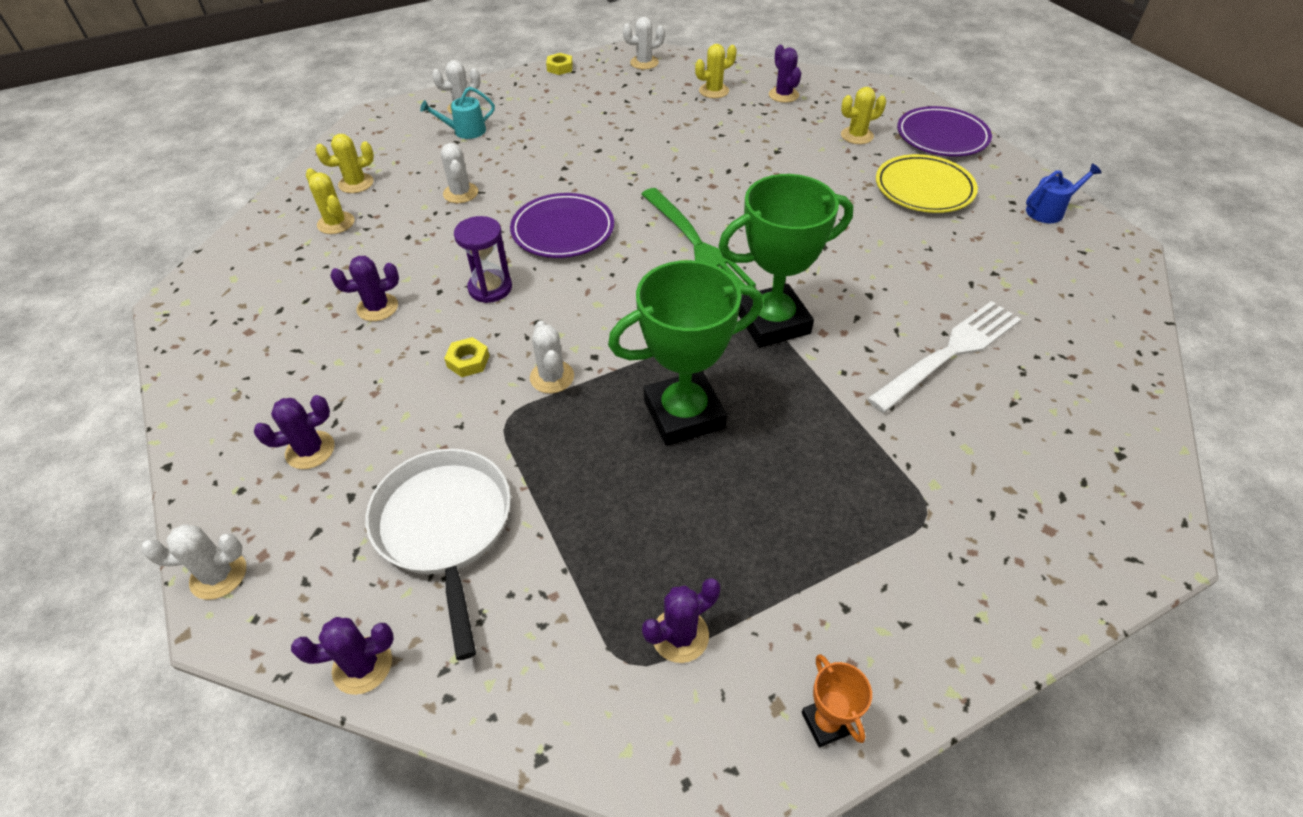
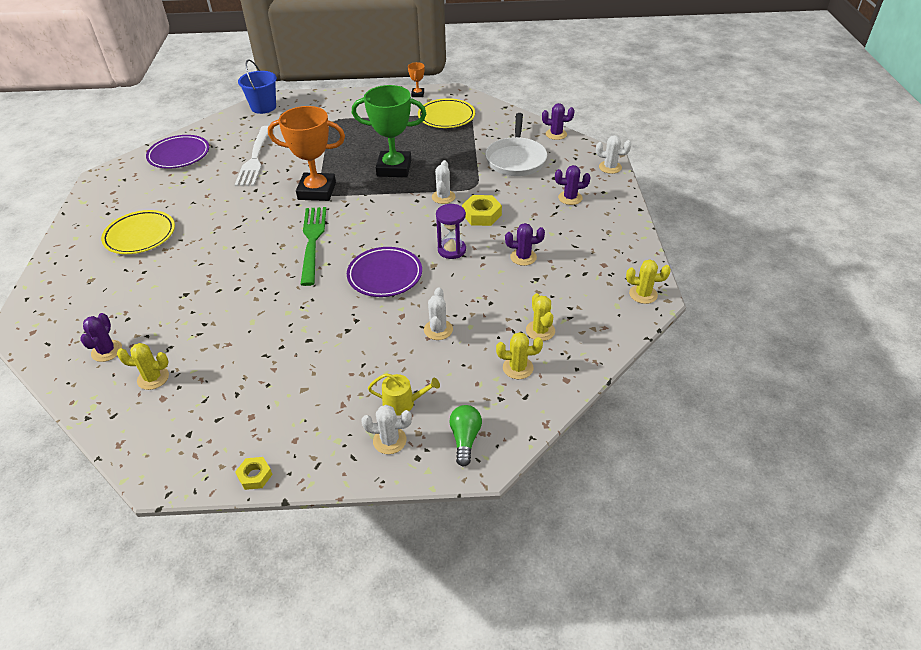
camera: 155 degrees left, 5 degrees down
turquoise watering can [420,87,495,139] -> yellow watering can [368,373,440,416]
yellow nut [444,337,489,377] -> yellow nut [462,195,502,226], size x1.62
white cactus [623,17,665,69] -> none
purple cactus [642,578,720,663] -> yellow plate [418,98,475,128]
green trophy [718,174,853,348] -> orange trophy [268,106,345,201]
yellow cactus [841,87,886,144] -> yellow cactus moved to [626,260,671,304]
white fork [867,301,1021,413] -> white fork turned 75 degrees counterclockwise [235,126,269,186]
purple plate [897,106,992,157] -> purple plate moved to [146,135,209,169]
blue watering can [1026,164,1102,223] -> none
none -> blue bucket [238,59,277,114]
none -> green light bulb [449,405,482,466]

